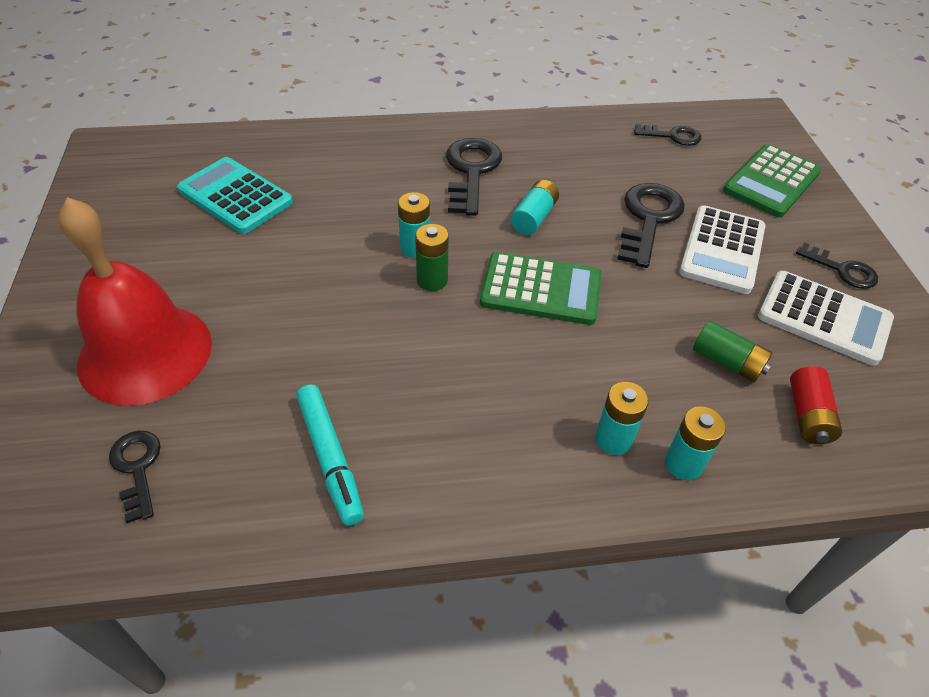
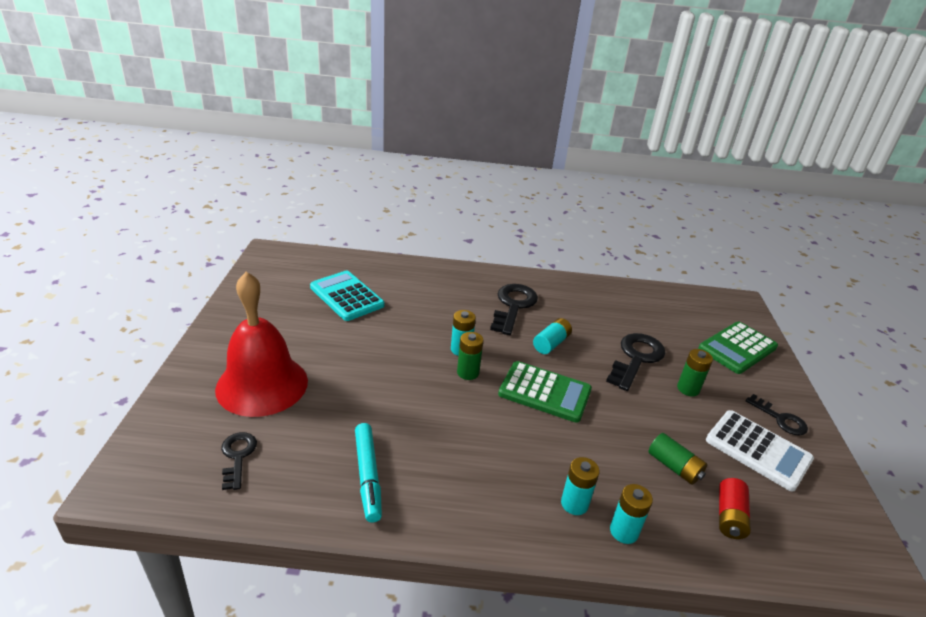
camera: 10 degrees right, 15 degrees down
black key [634,124,701,146] -> none
white calculator [679,206,766,294] -> green battery [677,349,713,396]

